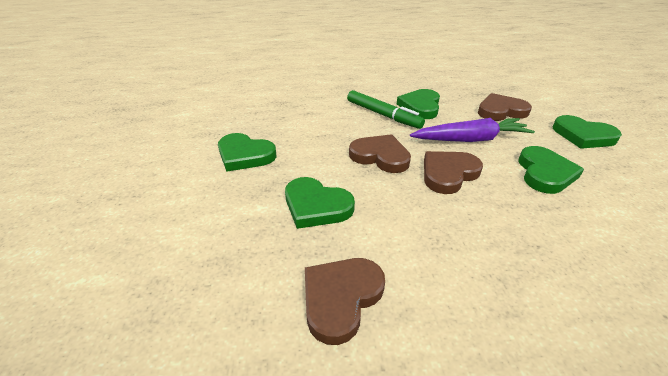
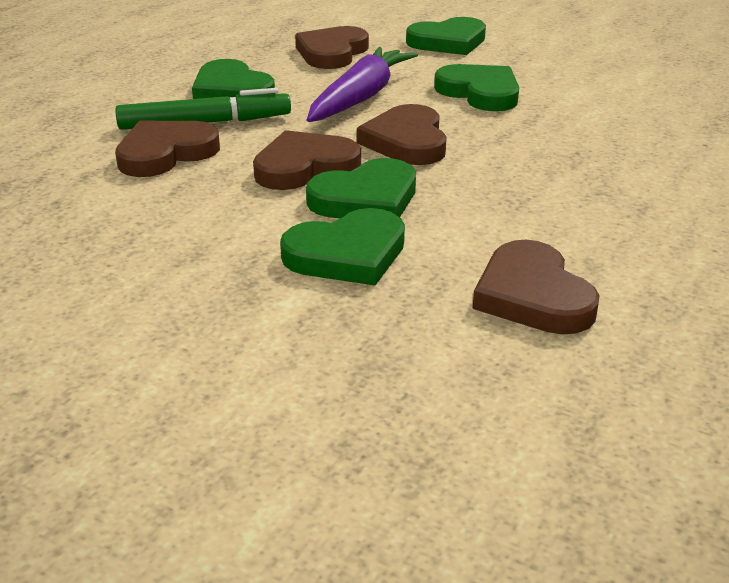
camera: 55 degrees left, 5 degrees down
green heart [218,133,276,172] -> green heart moved to [306,158,416,218]
none -> brown heart [115,121,220,177]

